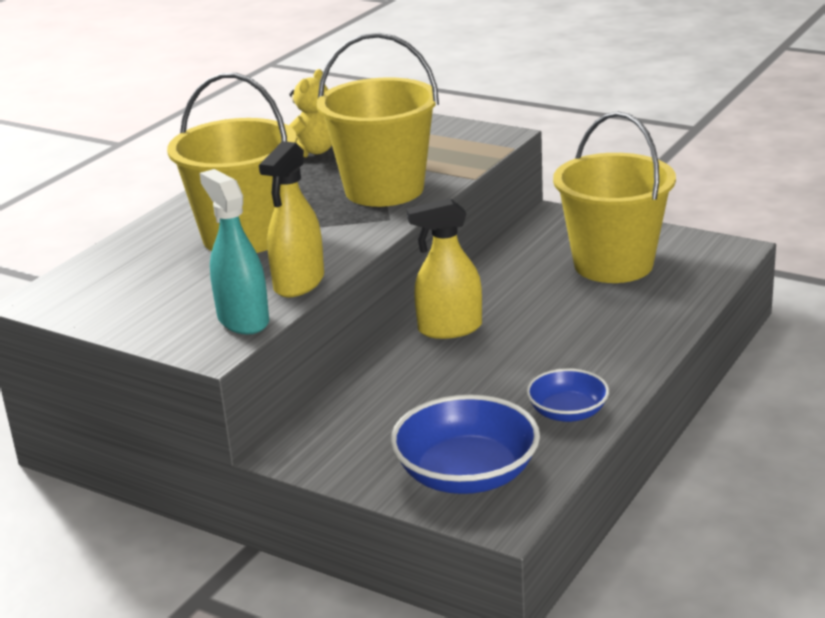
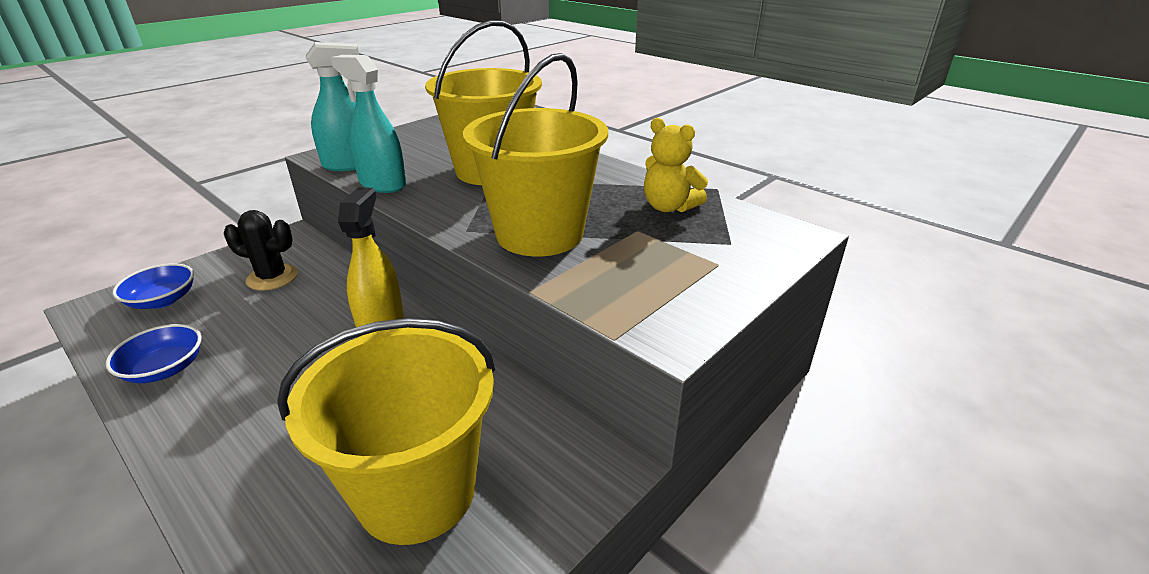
camera: 100 degrees right, 5 degrees up
yellow spray bottle [259,141,324,297] -> turquoise spray bottle [331,55,406,193]
blue bowl [390,394,540,494] -> blue bowl [113,263,194,309], size x0.59
none -> black cactus [224,210,298,291]

